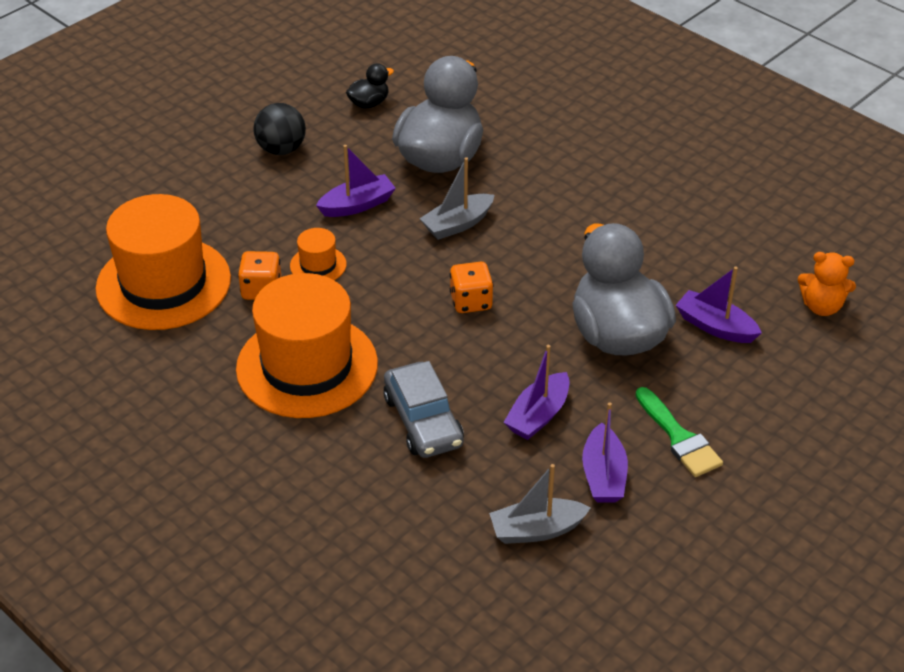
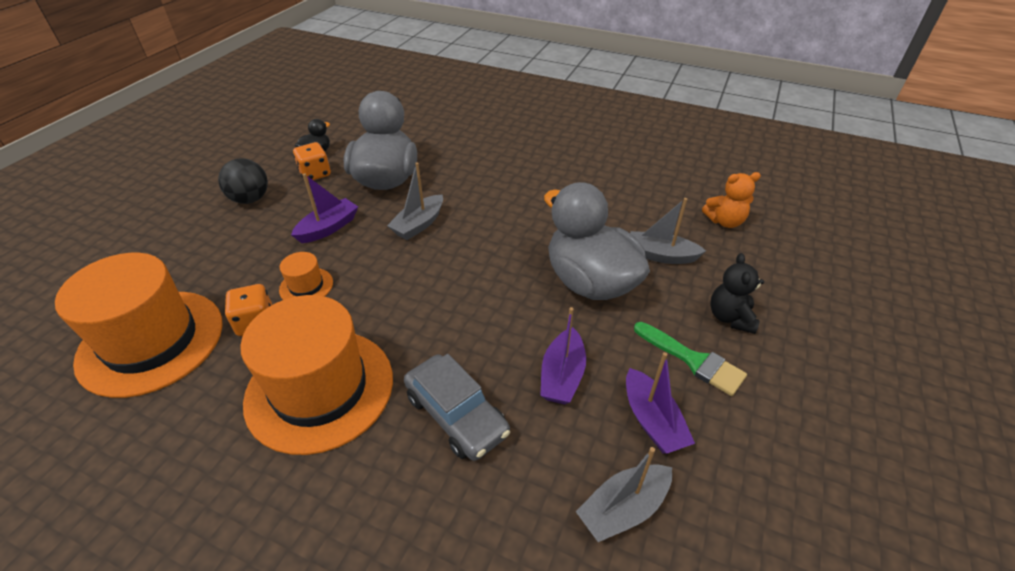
camera: 20 degrees left, 0 degrees up
orange dice [450,262,493,313] -> orange dice moved to [293,142,331,180]
purple boat [676,267,762,343] -> grey boat [630,198,706,264]
none -> black teddy bear [711,253,764,334]

